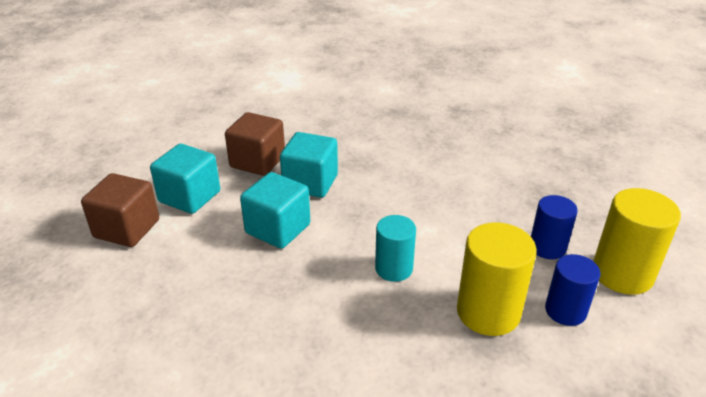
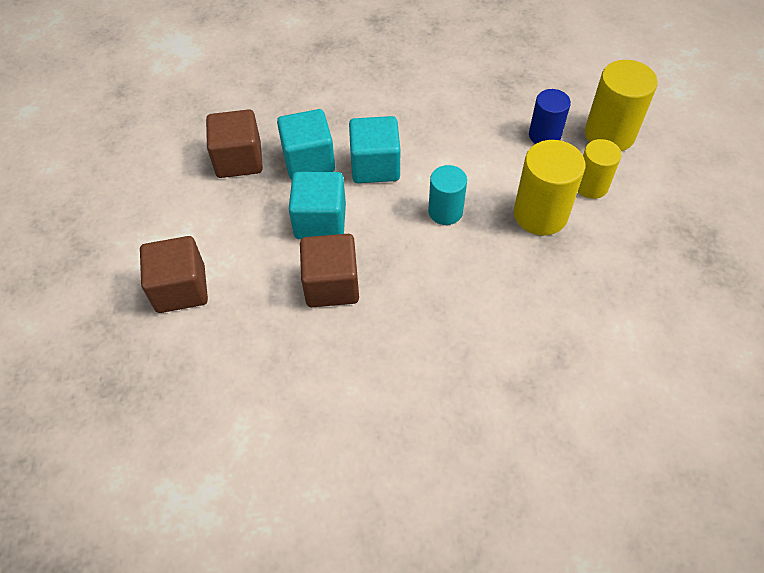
camera: 30 degrees left, 20 degrees up
turquoise cube [150,144,220,214] -> turquoise cube moved to [349,116,400,183]
blue cylinder [545,254,600,326] -> yellow cylinder [578,139,621,199]
none -> brown cube [300,234,359,307]

